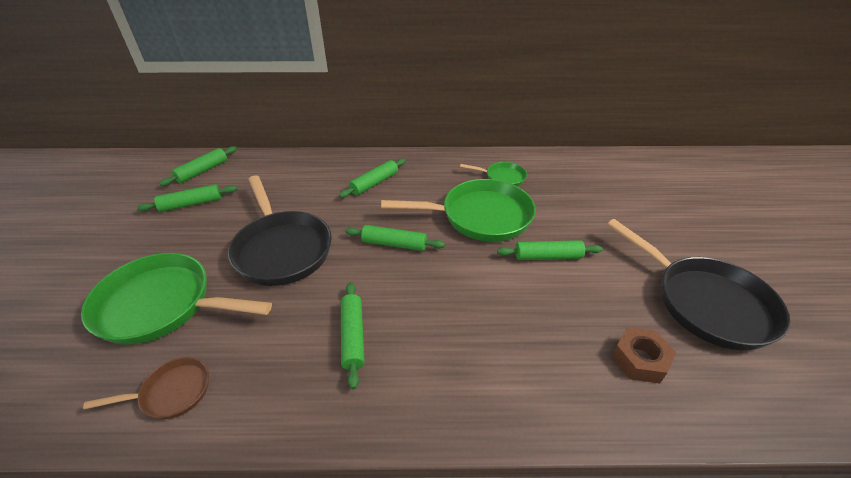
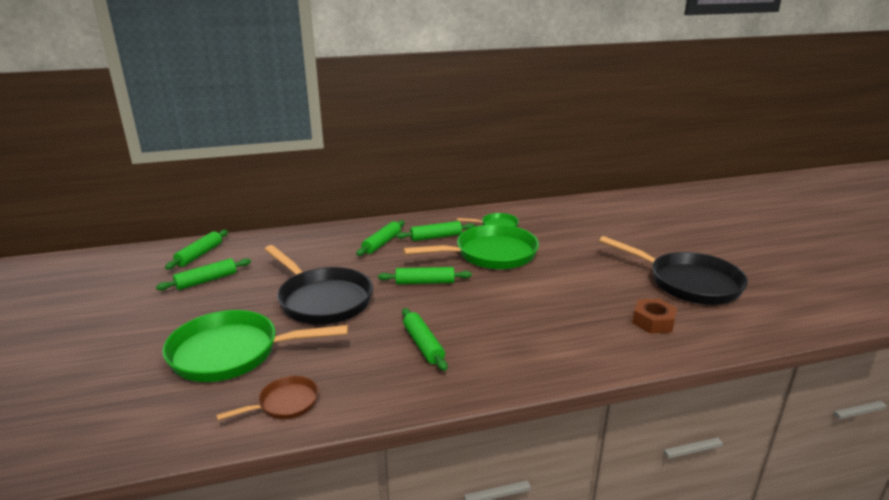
camera: 15 degrees left, 15 degrees down
green rolling pin [497,240,603,260] -> green rolling pin moved to [396,221,475,241]

